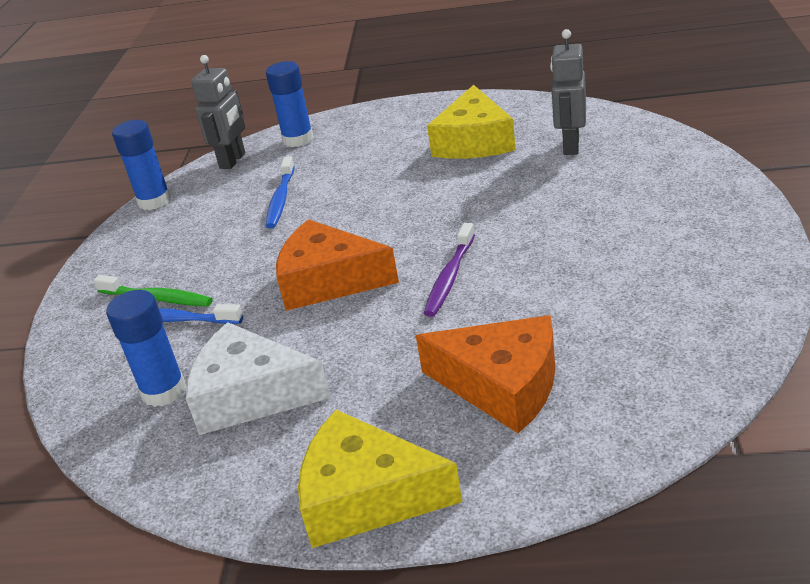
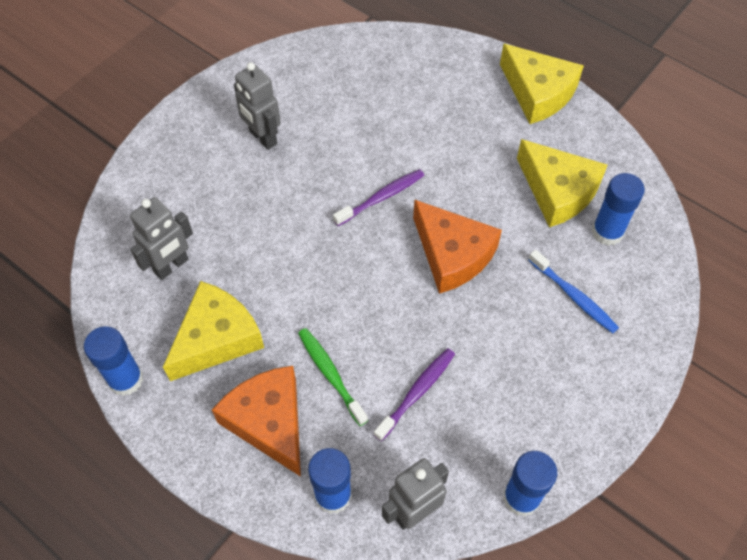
camera: 150 degrees left, 25 degrees up
green toothbrush [94,275,213,307] -> green toothbrush moved to [298,328,368,426]
white cheese [186,322,331,435] -> yellow cheese [517,139,608,227]
blue toothbrush [266,156,295,228] -> purple toothbrush [374,348,455,441]
orange cheese [416,315,555,434] -> orange cheese moved to [212,366,301,477]
none -> blue glue stick [84,326,143,396]
none -> grey robot [234,62,281,150]

